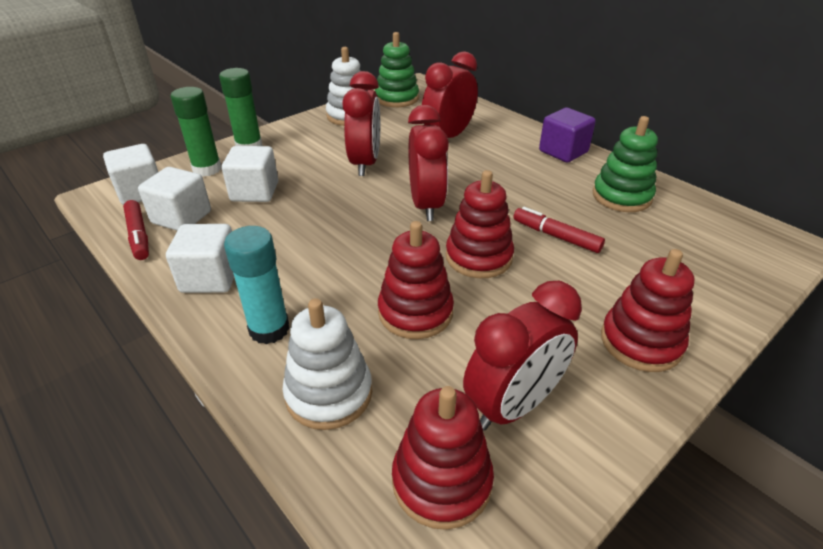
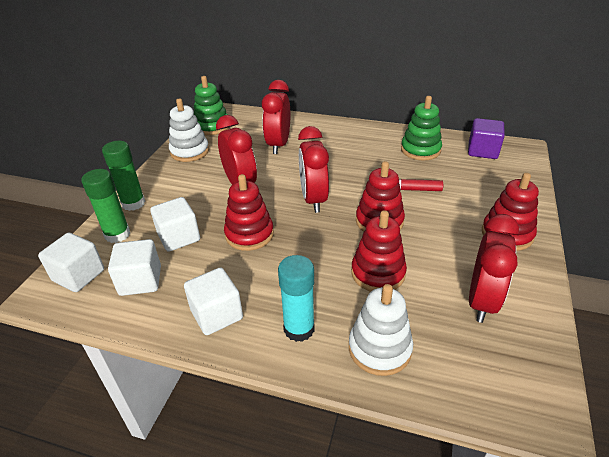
camera: 30 degrees left, 0 degrees up
red marker [123,200,149,260] -> none
red stacking toy [392,386,494,530] -> red stacking toy moved to [224,174,274,251]
red clock [408,105,449,221] -> red clock turned 150 degrees counterclockwise [298,126,329,213]
purple cube [539,108,596,163] -> purple cube moved to [468,118,505,159]

